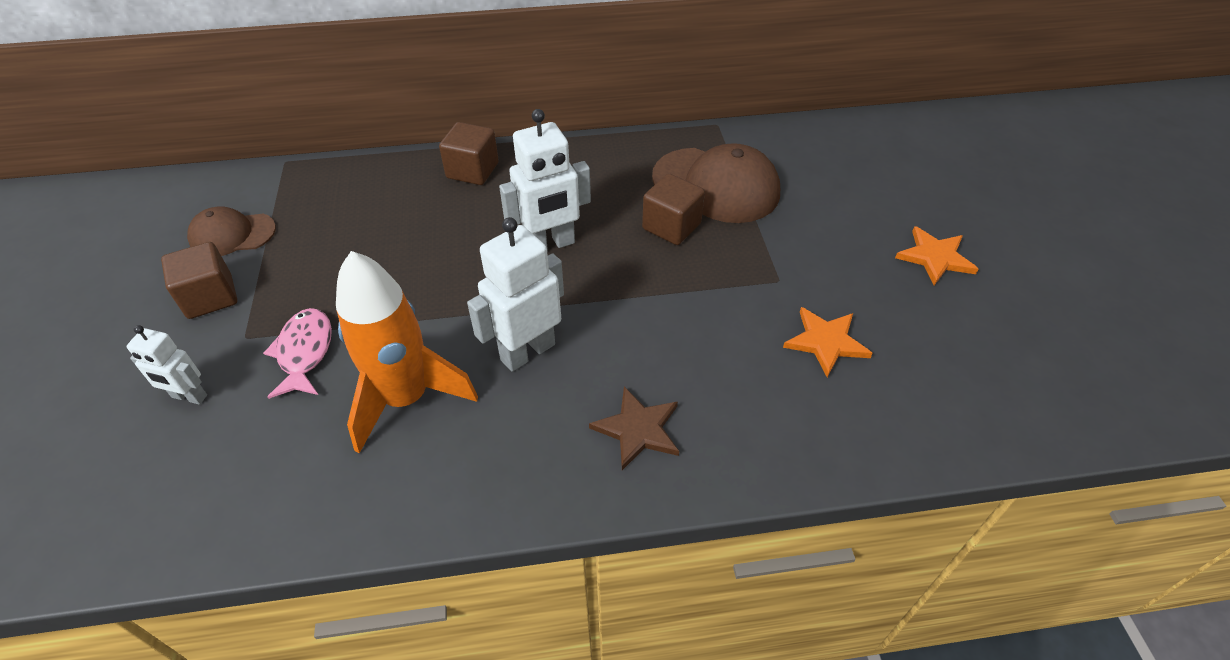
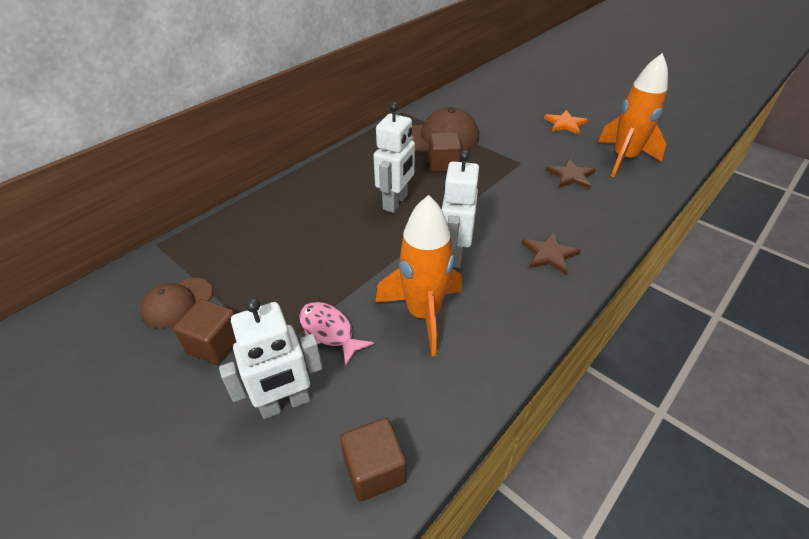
camera: 40 degrees left, 5 degrees down
white robot [127,325,207,405] -> white robot [219,298,322,419], size x1.71
brown cube [439,122,499,185] -> brown cube moved to [340,418,407,501]
orange star [783,307,873,377] -> brown star [546,159,596,189]
none -> orange rocket [598,53,668,177]

